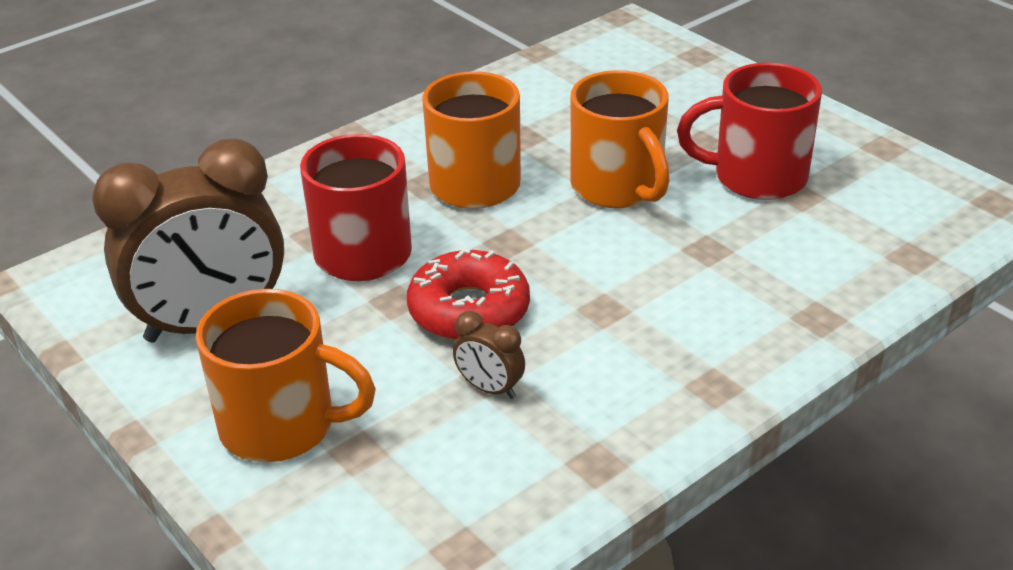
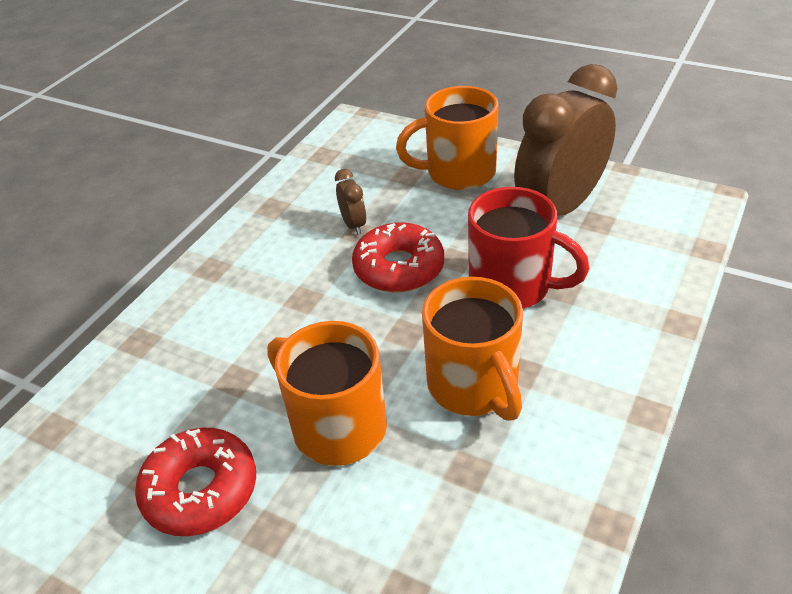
camera: 160 degrees right, 5 degrees up
brown clock [453,311,525,399] -> brown clock turned 60 degrees clockwise [335,169,367,235]
red mug [677,63,822,200] -> red donut [135,428,256,536]

